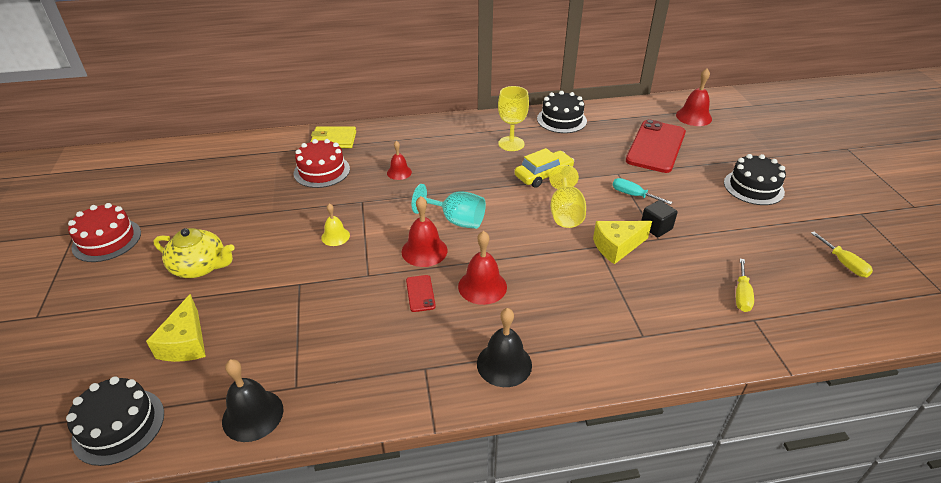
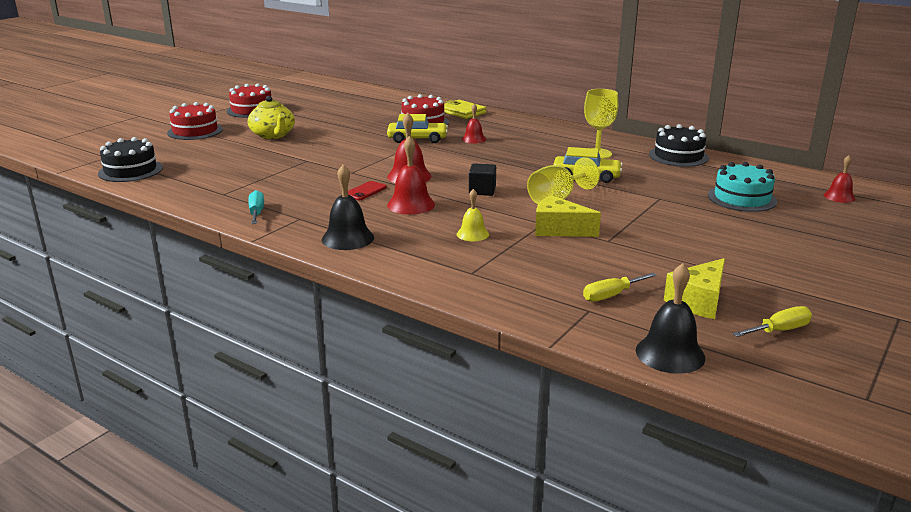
camera: 45 degrees right, 15 degrees down
yellow cheese [146,294,206,362] -> yellow cheese moved to [664,258,725,319]
black bell [222,359,284,442] -> black bell moved to [636,263,705,374]
yellow bell [321,203,350,246] -> yellow bell moved to [457,189,489,241]
turquoise goblet [412,184,486,229] -> none
turquoise screwdriver [613,178,672,205] -> turquoise screwdriver moved to [248,190,264,224]
red phone [626,119,686,173] -> turquoise cake [708,162,777,212]
black cube [641,200,678,237] -> black cube moved to [469,163,496,196]
red bell [676,68,712,126] -> red bell [824,155,855,203], size x0.63
black cake [724,154,786,205] -> none
yellow screwdriver [811,232,873,277] -> yellow screwdriver turned 135 degrees counterclockwise [733,306,812,337]
none -> red cake [167,102,223,140]
none -> yellow car [387,114,448,143]

